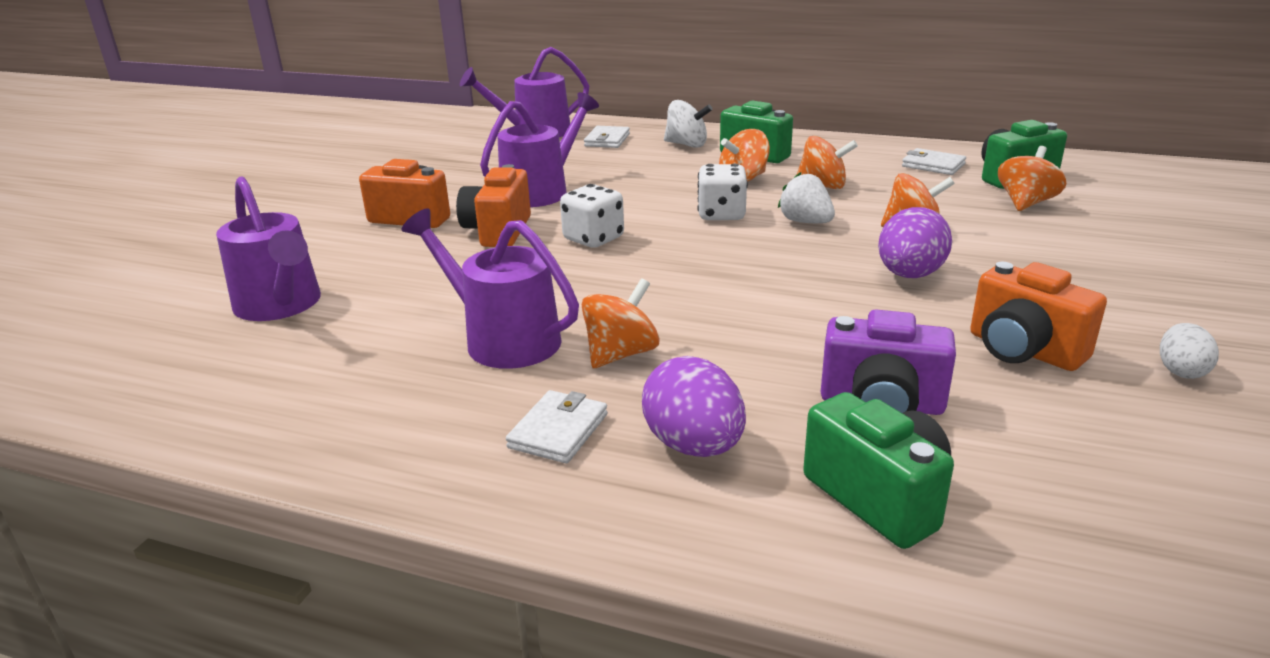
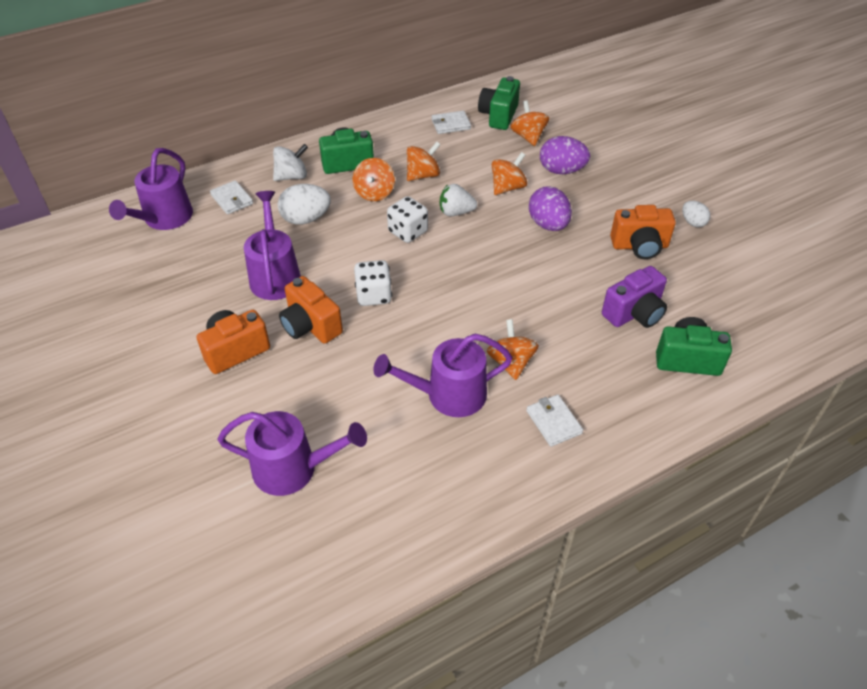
camera: 50 degrees left, 20 degrees up
purple egg [642,356,746,457] -> purple egg moved to [540,136,590,174]
none -> white egg [277,184,331,224]

